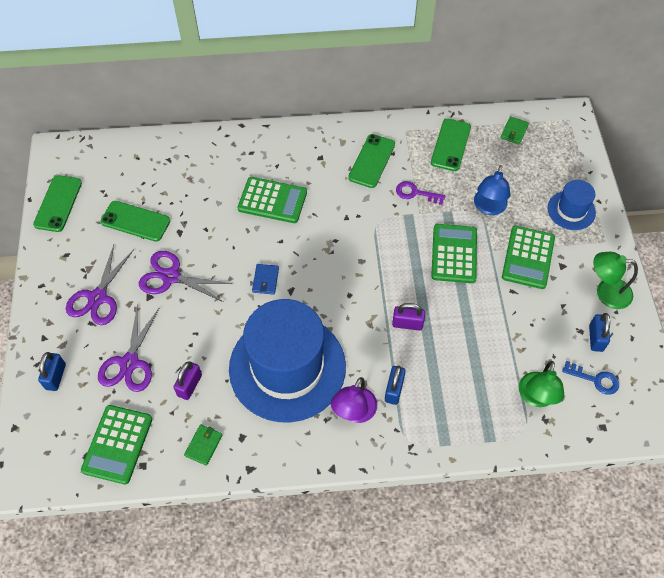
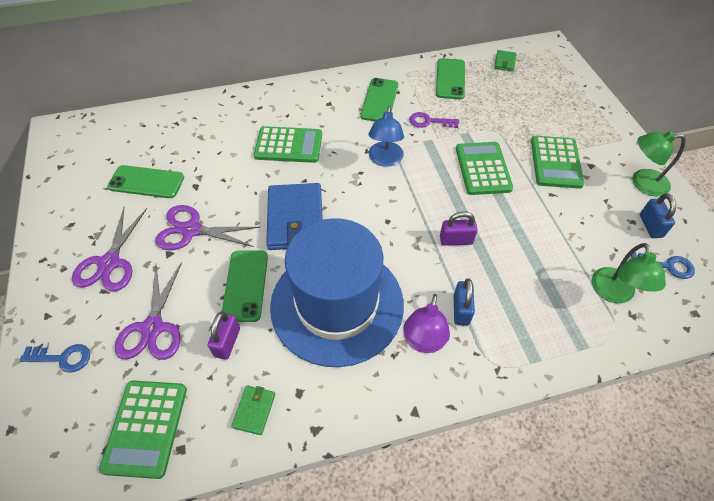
camera: 10 degrees left, 5 degrees down
green phone [33,175,82,232] -> green phone moved to [222,251,268,322]
blue padlock [38,352,66,391] -> blue key [20,344,90,372]
blue wallet [252,264,279,295] -> blue wallet [266,183,323,250], size x2.19
blue lamp [474,165,510,215] -> blue lamp moved to [369,106,404,167]
blue hat [548,180,596,230] -> none

